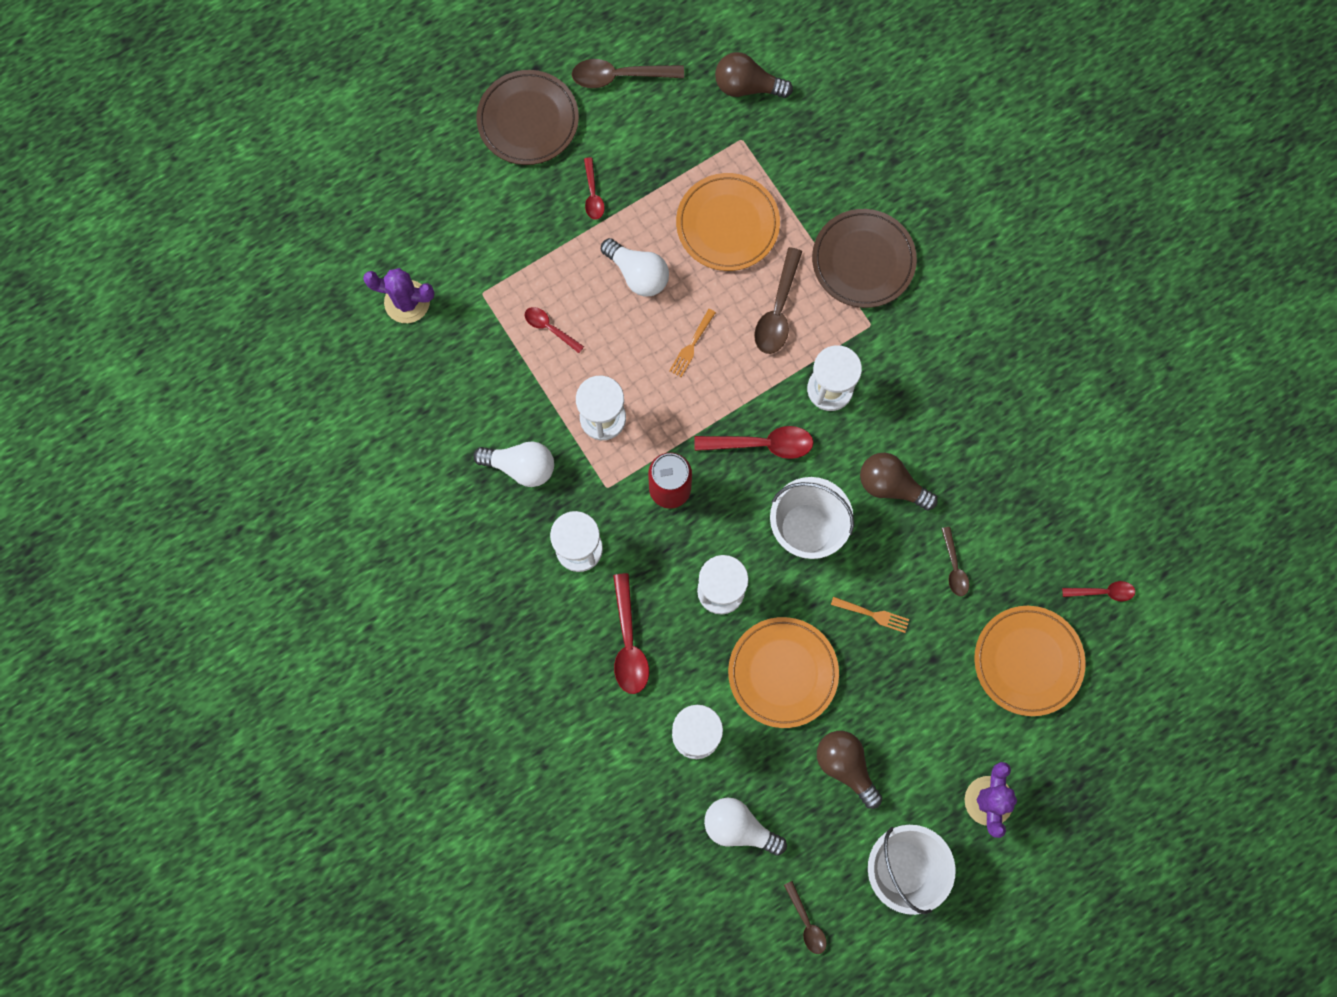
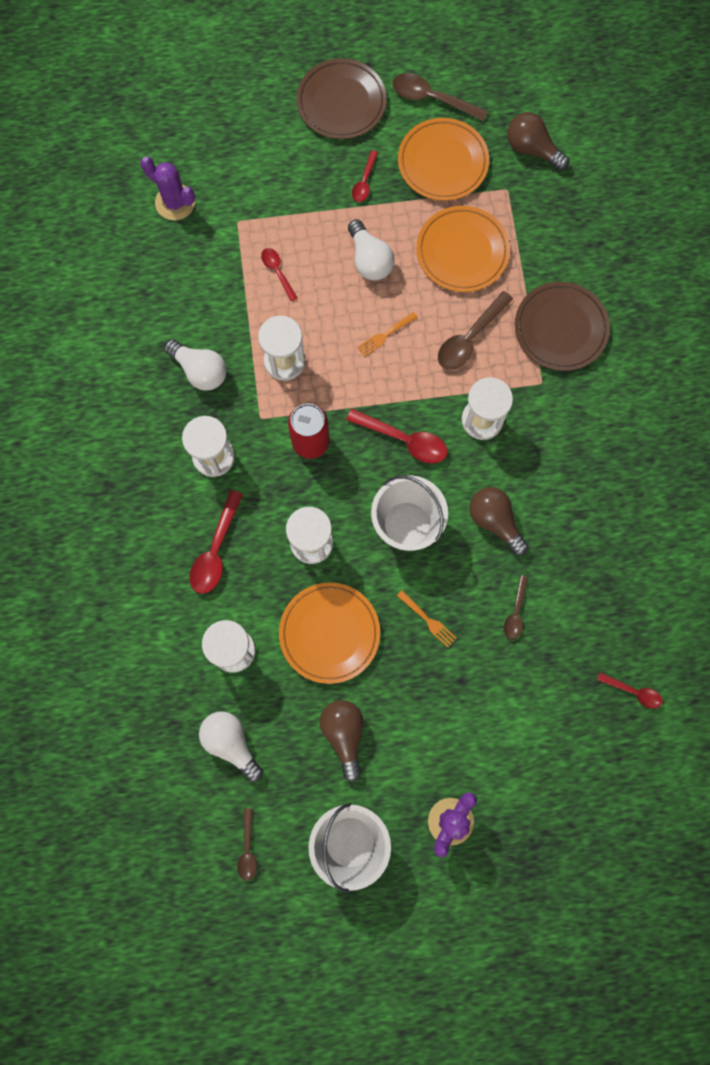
camera: 25 degrees right, 0 degrees up
orange plate [974,606,1086,716] -> orange plate moved to [398,118,489,201]

